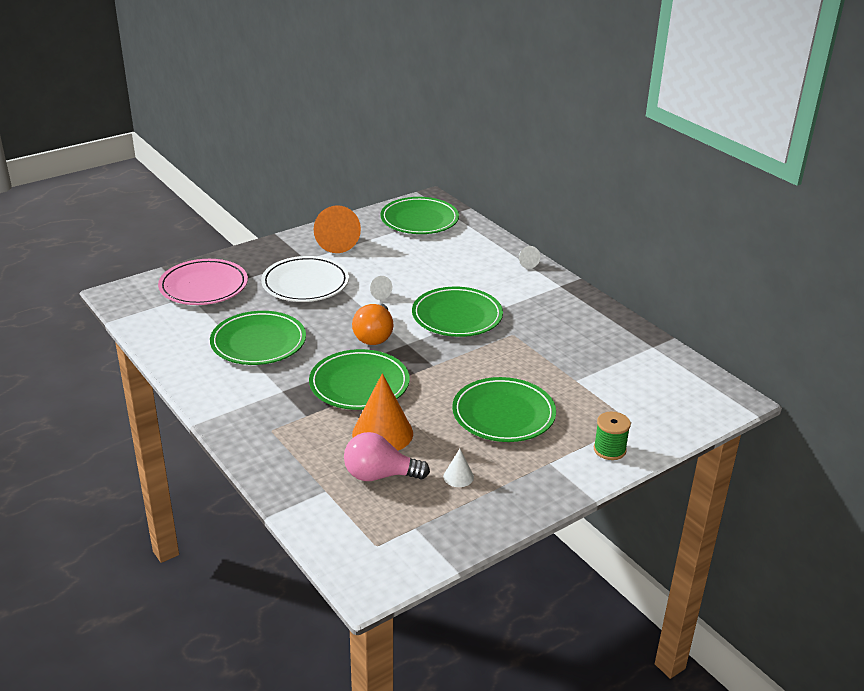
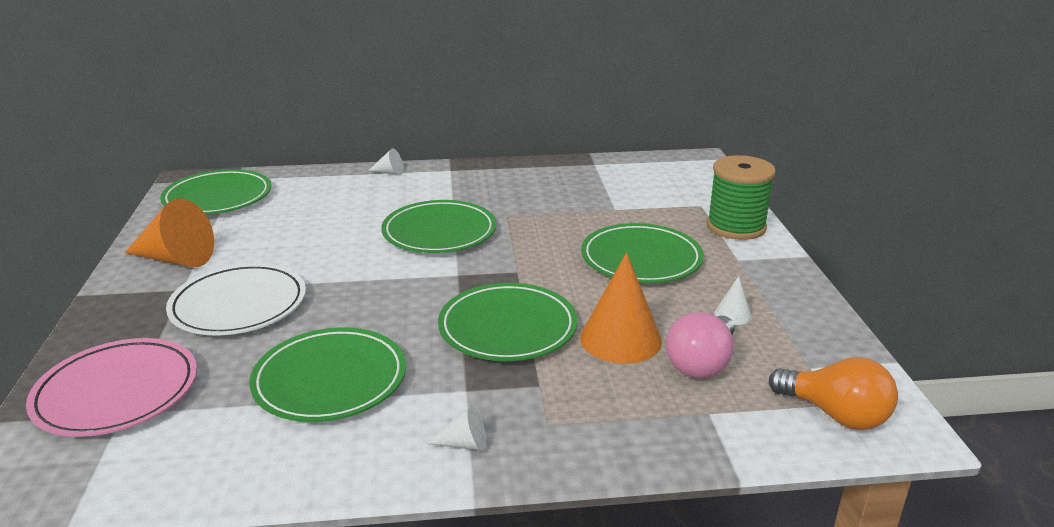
camera: 60 degrees left, 5 degrees down
orange light bulb [352,303,393,345] -> orange light bulb moved to [769,357,898,430]
white cone [369,276,392,300] -> white cone moved to [426,405,486,451]
green spool [594,412,631,460] -> green spool [707,155,776,240], size x1.72

